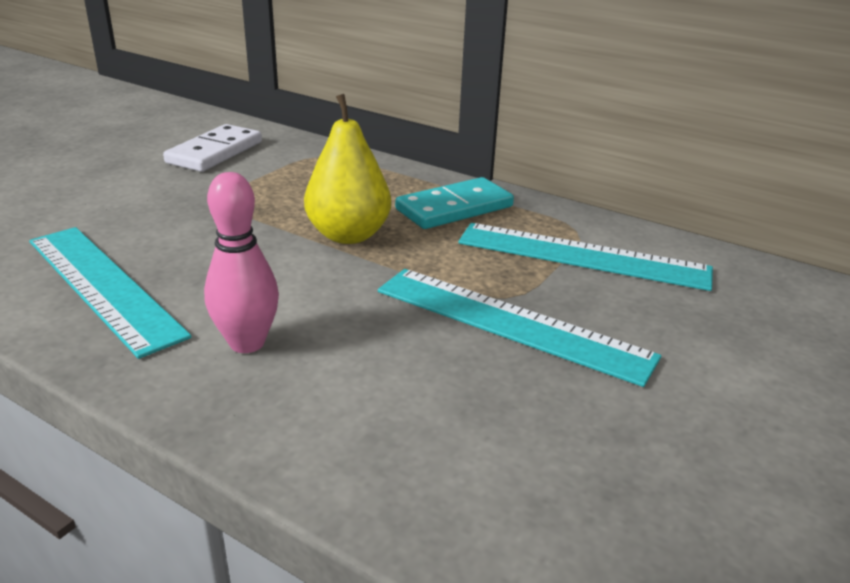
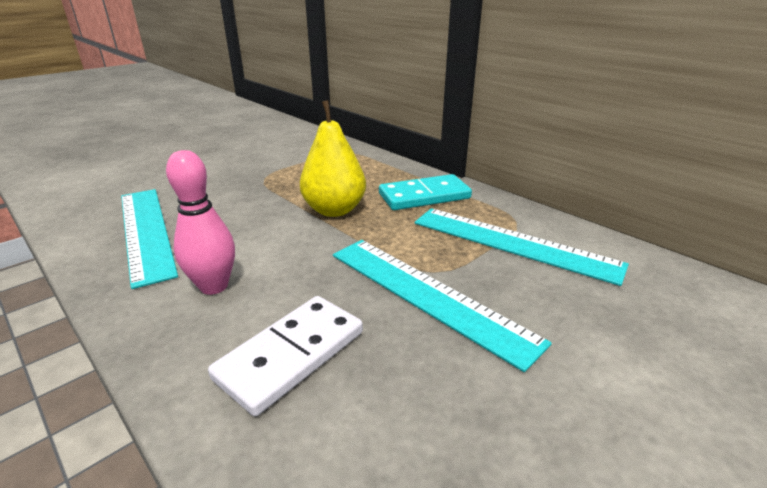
camera: 15 degrees right, 0 degrees up
white domino [163,124,262,172] -> white domino moved to [208,296,363,416]

